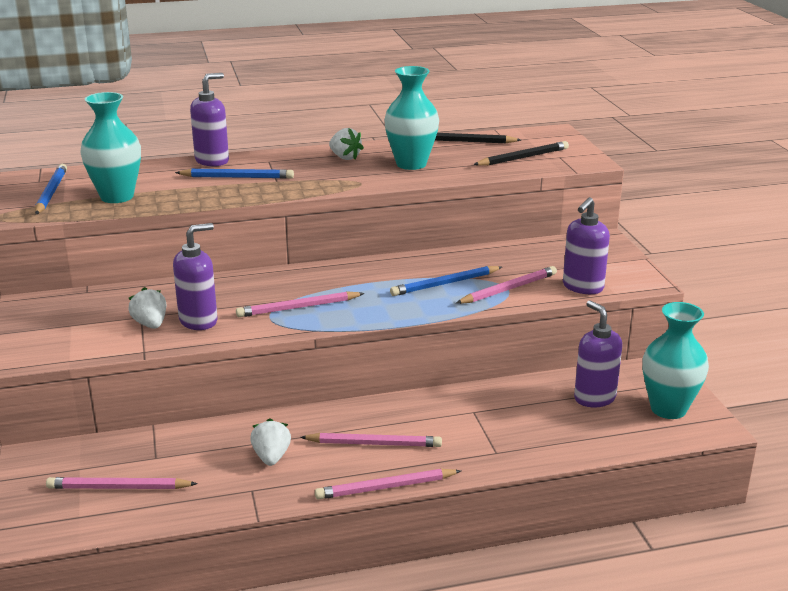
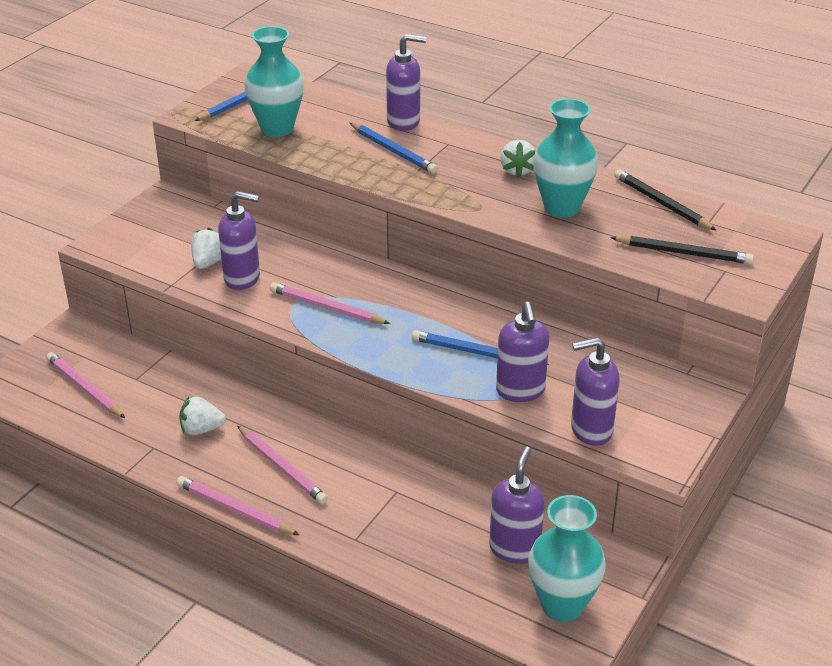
camera: 45 degrees right, 10 degrees up
white strawberry [250,418,291,466] -> white strawberry turned 135 degrees counterclockwise [179,396,226,435]
pink pencil [456,266,557,304] -> purple soap dispenser [496,302,549,402]

